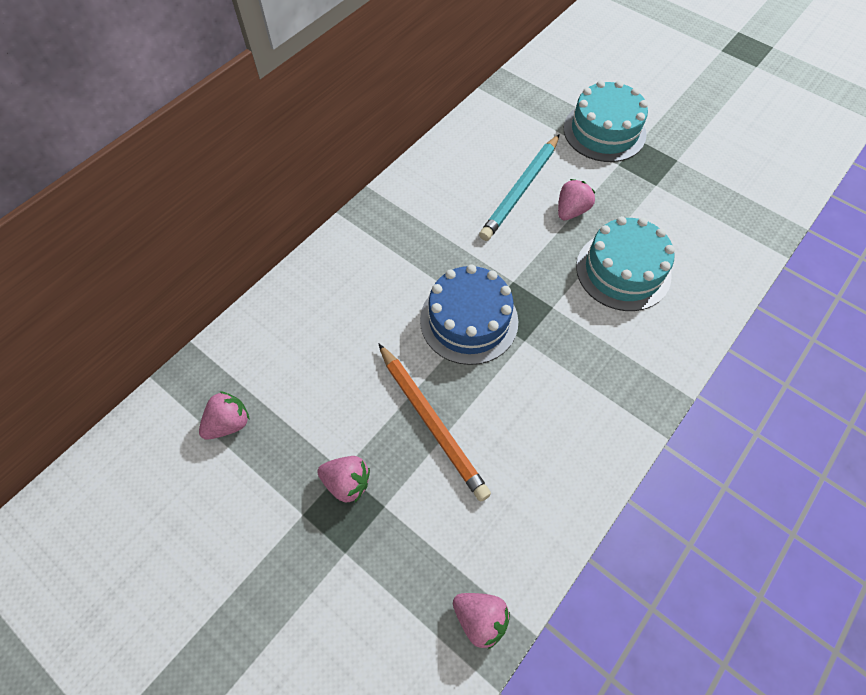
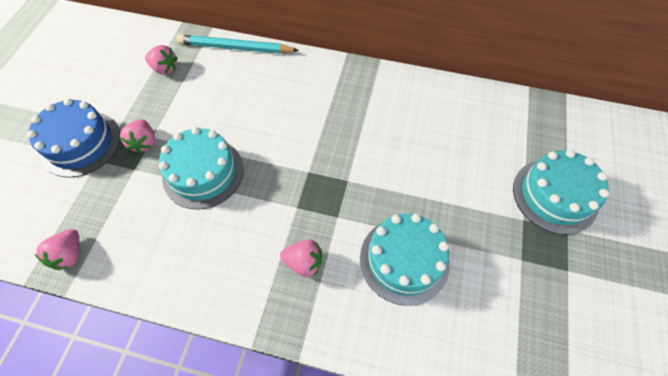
camera: 65 degrees right, 0 degrees up
orange pencil [378,343,491,502] -> turquoise cake [159,127,244,209]
blue cake [420,264,518,365] -> blue cake moved to [27,98,120,178]
turquoise pencil [479,134,560,241] -> turquoise pencil moved to [177,34,299,54]
pink strawberry [558,179,595,220] -> pink strawberry moved to [280,239,322,277]

